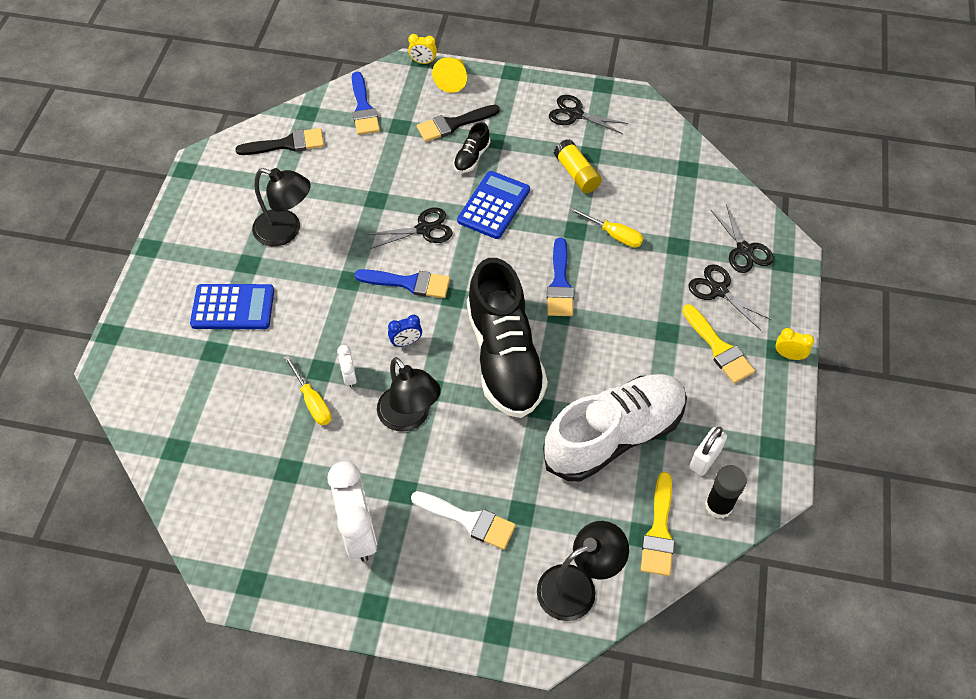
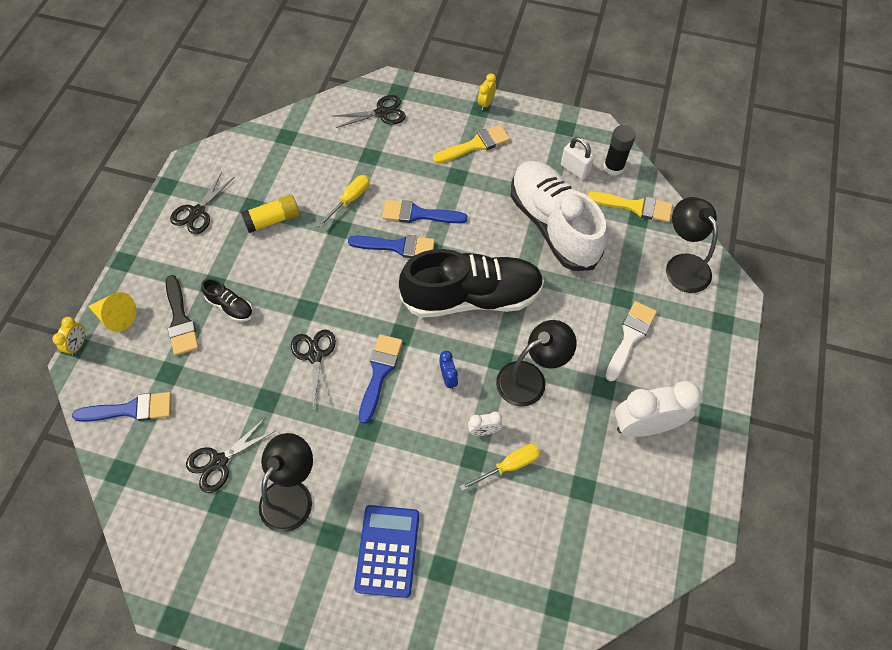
camera: 85 degrees left, 5 degrees up
black brush [235,128,324,155] -> none
blue calculator [457,171,530,239] -> none
black scissors [688,264,772,330] -> black scissors moved to [186,417,275,493]
none -> blue brush [382,200,468,223]

